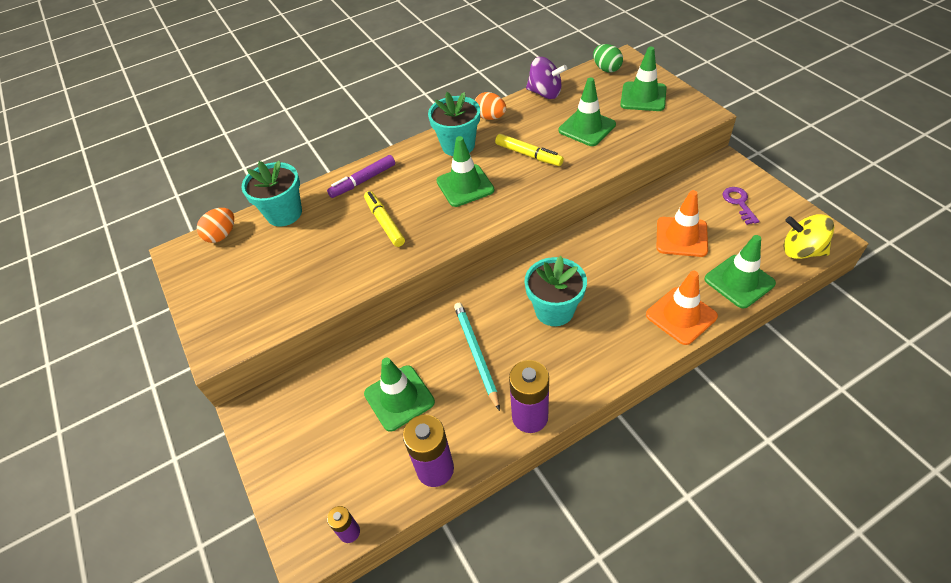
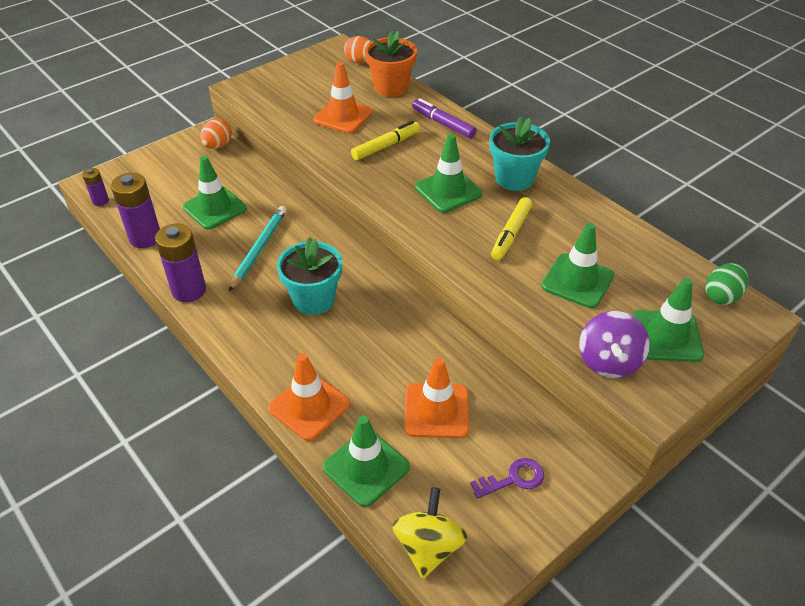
camera: 75 degrees right, 5 degrees down
turquoise flower pot [242,160,302,227] -> orange flower pot [365,31,417,97]
turquoise pencil [454,303,500,411] -> turquoise pencil turned 45 degrees counterclockwise [229,206,287,291]
orange egg [475,92,506,120] -> orange egg moved to [200,119,232,149]
purple spinning top [526,57,567,99] -> purple spinning top moved to [579,311,650,378]
none -> orange traffic cone [313,62,373,133]

